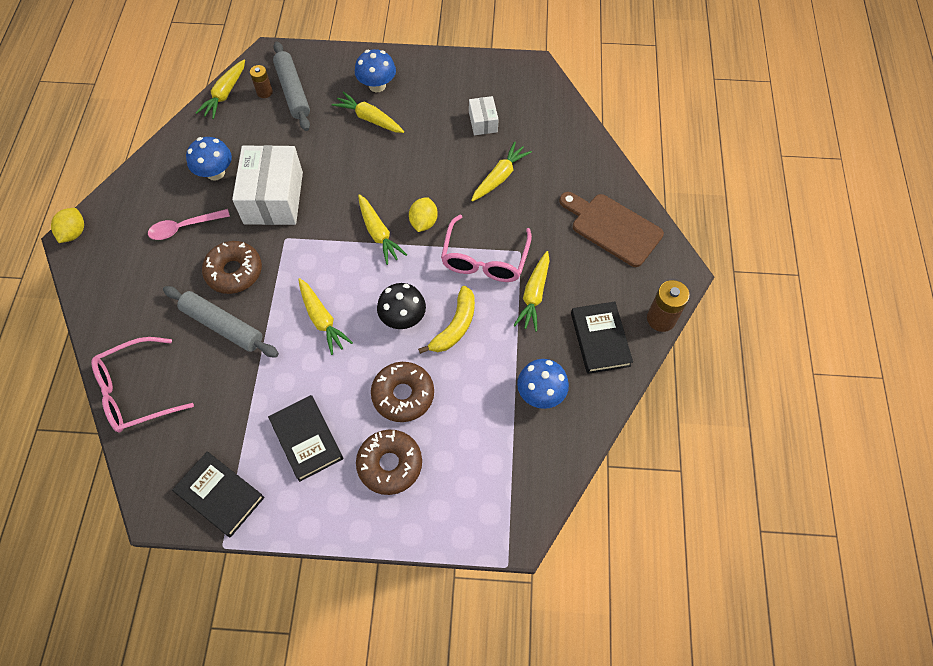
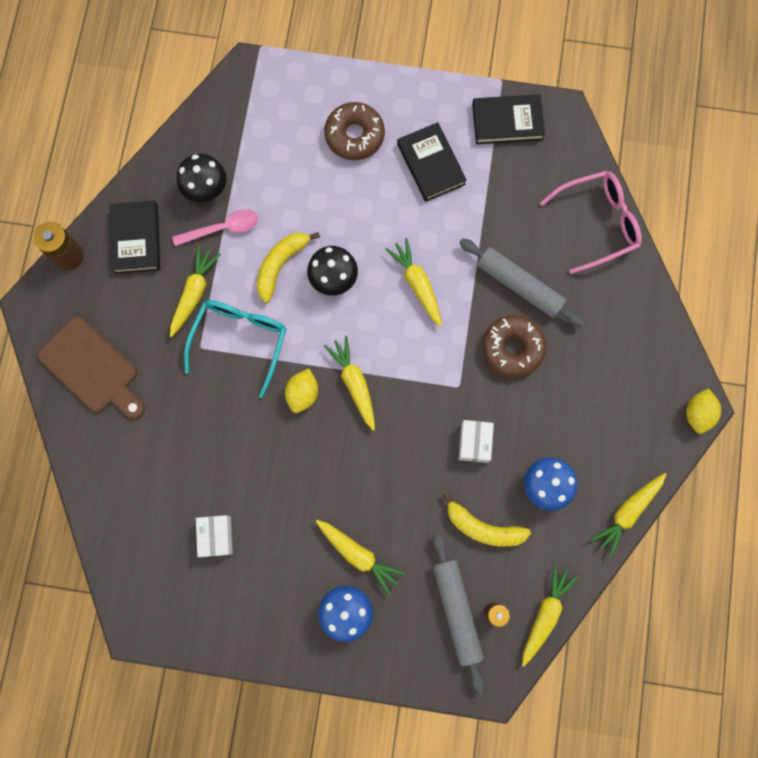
camera: 175 degrees left, 15 degrees up
pink spoon [148,209,230,240] -> pink spoon moved to [172,209,258,246]
black book [172,451,265,537] -> black book turned 45 degrees counterclockwise [472,94,545,144]
white box [232,145,303,225] -> white box [458,420,494,463], size x0.49
brown donut [371,362,434,422] -> none
pink glasses [441,215,532,282] -> turquoise glasses [184,300,286,398]
yellow carrot [471,141,532,202] -> yellow carrot moved to [590,473,667,558]
blue mushroom [517,359,569,409] -> black mushroom [177,154,226,203]
none -> yellow banana [443,492,531,547]

